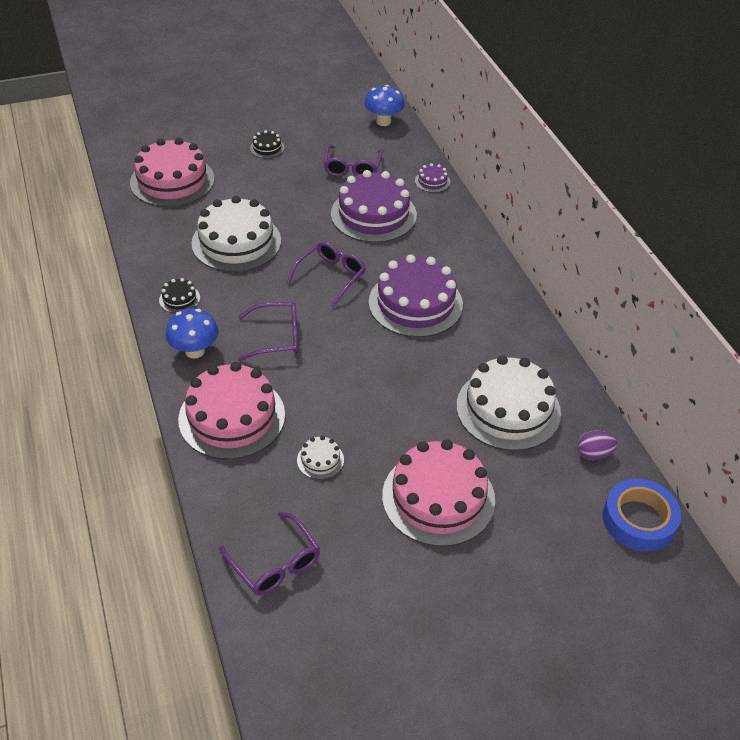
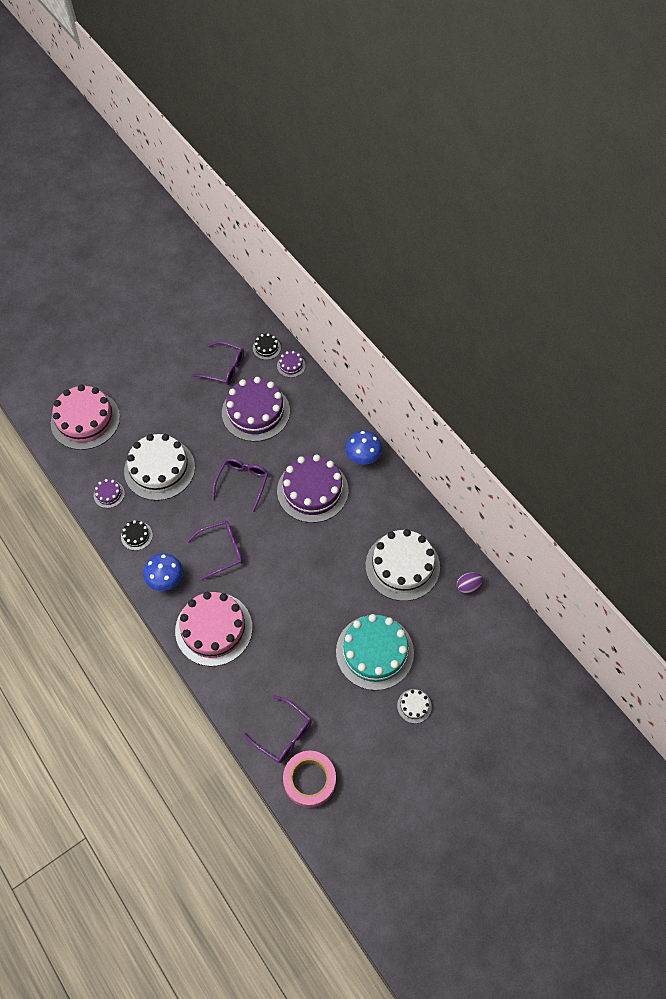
camera: 15 degrees left, 15 degrees up
black cake [250,130,285,158] -> black cake moved to [253,333,281,360]
white cake [297,436,344,479] -> white cake moved to [397,689,432,723]
purple glasses [323,145,383,177] -> purple glasses turned 60 degrees counterclockwise [192,341,244,385]
blue mushroom [364,85,405,126] -> blue mushroom moved to [345,431,382,465]
pink cake [382,439,495,547] -> turquoise cake [336,614,414,690]
blue tape [603,479,681,552] -> none
none -> purple cake [94,479,125,508]
none -> pink tape [283,751,336,808]

